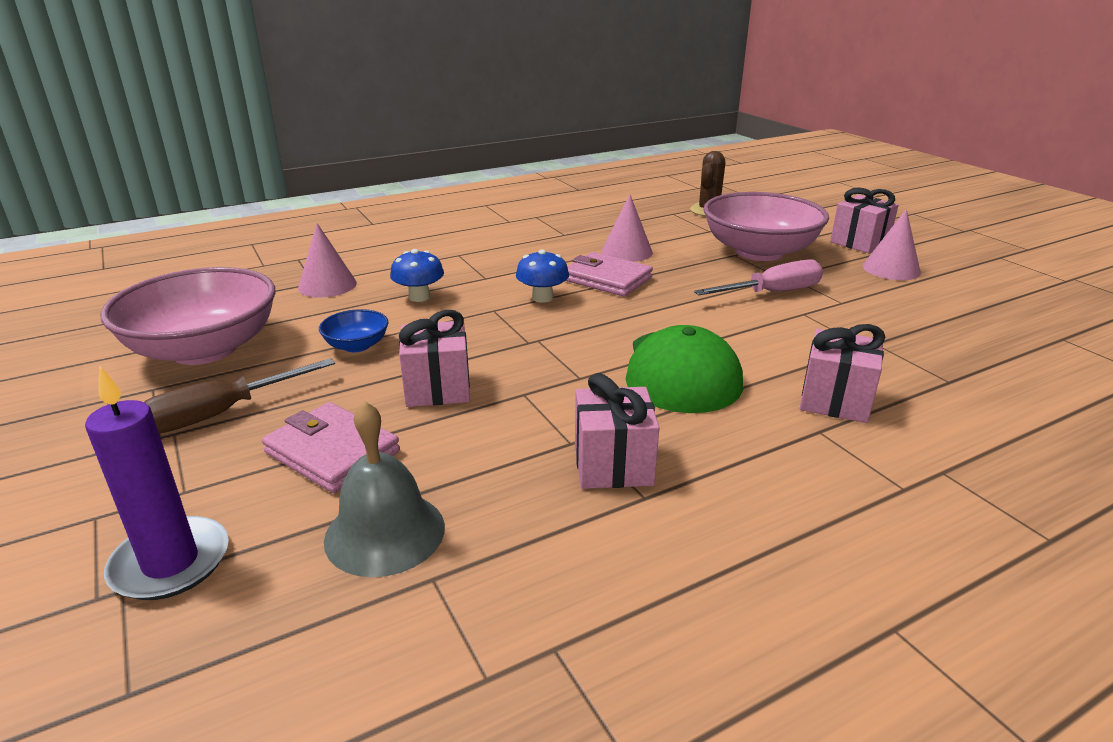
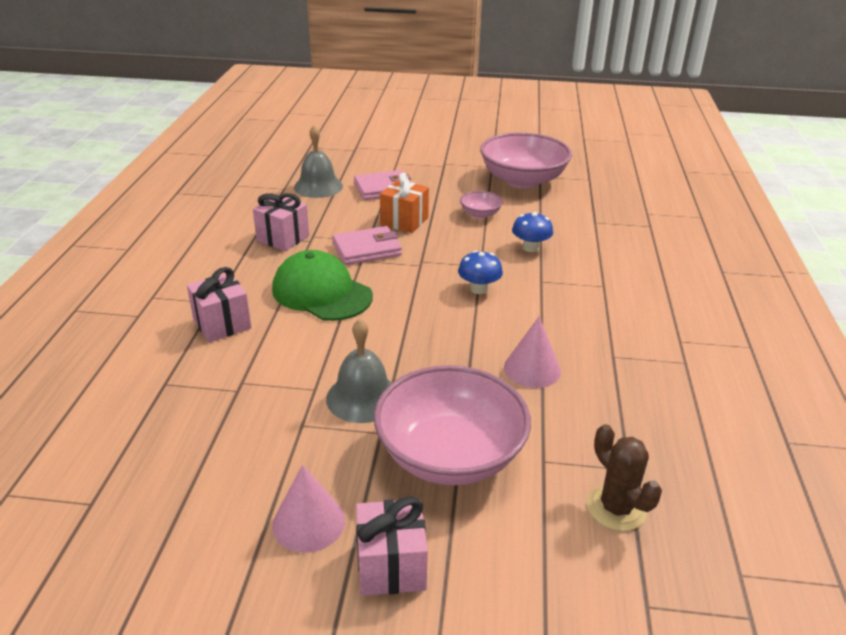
camera: 125 degrees right, 5 degrees up
purple candle [85,366,229,600] -> none
brown screwdriver [144,358,335,433] -> none
pink cone [298,223,357,298] -> none
blue bowl [319,309,388,352] -> pink bowl [460,191,503,218]
pink gift [399,310,470,407] -> orange gift [380,173,429,233]
pink wallet [566,252,653,297] -> pink wallet moved to [332,226,402,265]
pink screwdriver [694,259,823,295] -> grey bell [326,319,392,423]

